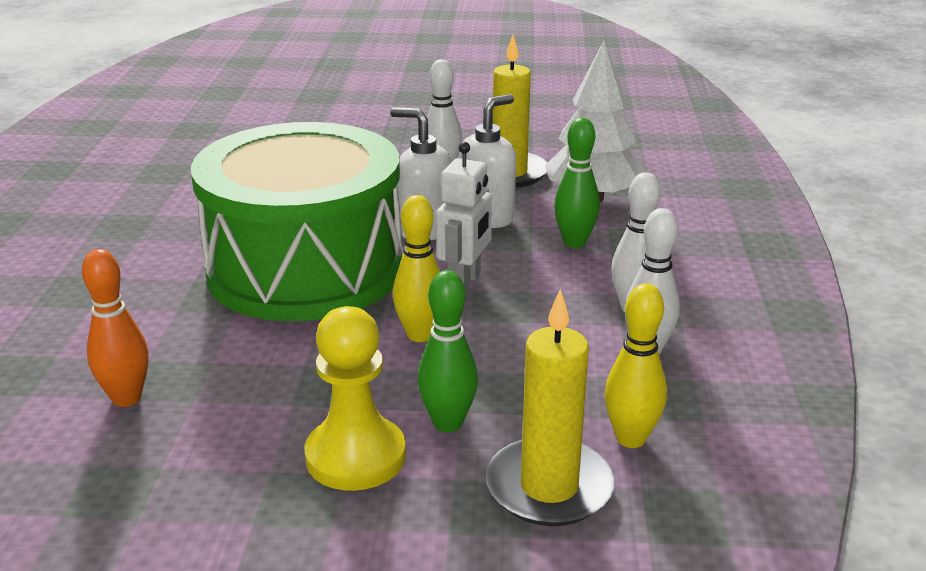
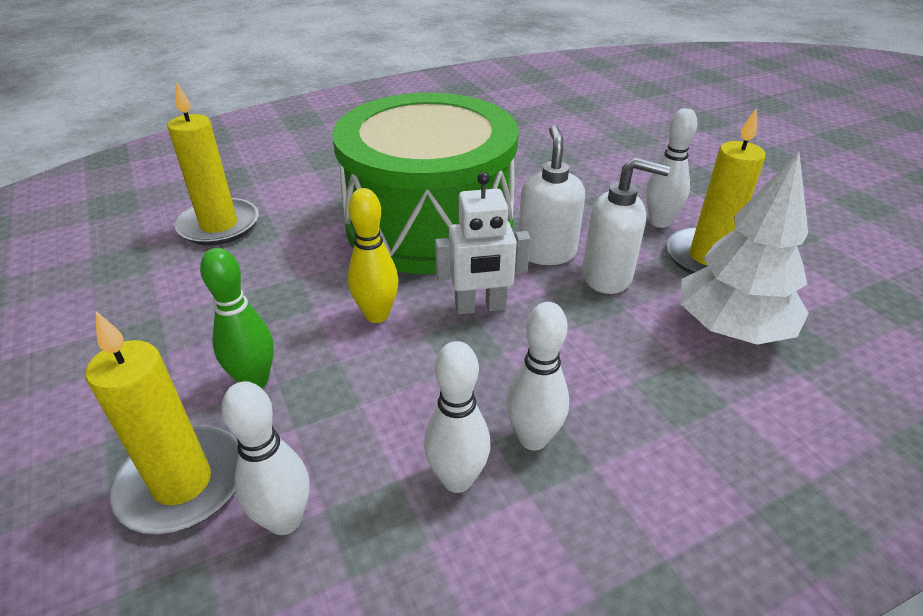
camera: 60 degrees right, 10 degrees up
orange bowling pin [82,249,149,407] -> yellow candle [167,82,259,245]
yellow pawn [304,306,406,491] -> none
green bowling pin [554,118,600,248] -> none
yellow bowling pin [604,284,667,448] -> white bowling pin [222,381,310,535]

